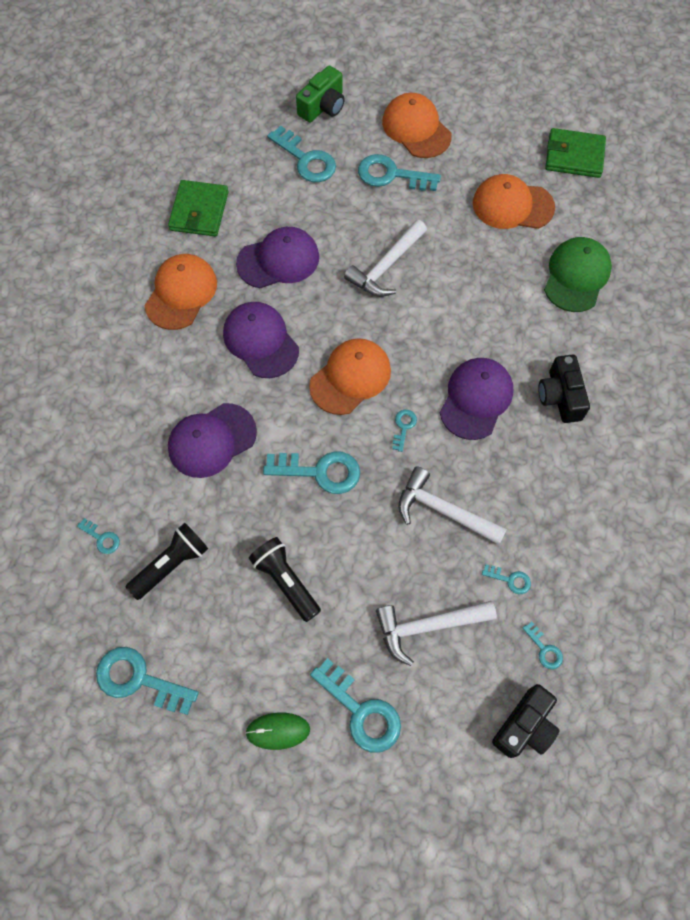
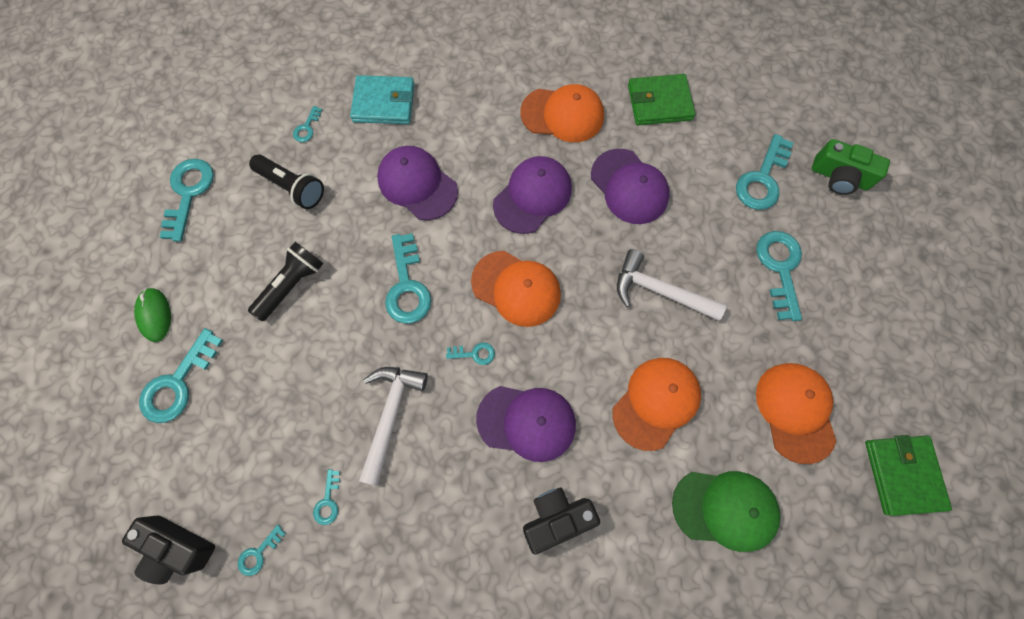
camera: 75 degrees right, 5 degrees up
white hammer [376,601,497,666] -> none
orange cap [382,93,452,158] -> orange cap moved to [612,358,701,451]
none -> turquoise wallet [350,75,414,124]

